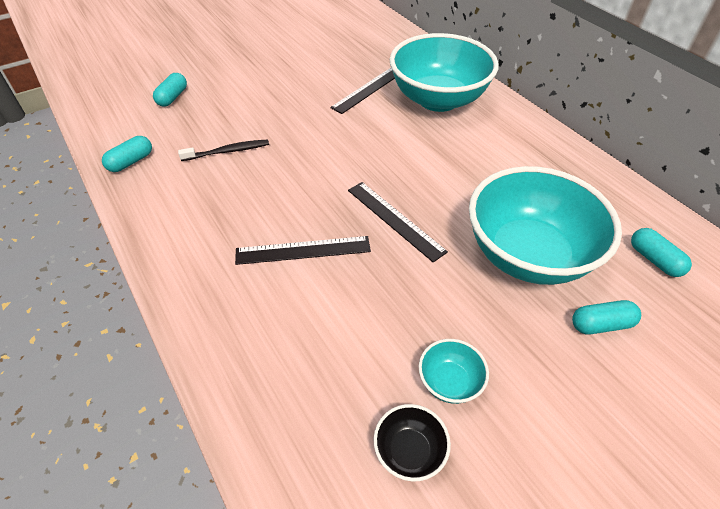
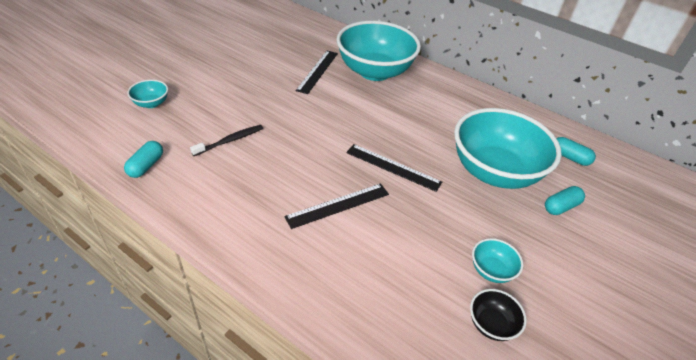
camera: 25 degrees left, 5 degrees down
turquoise capsule [153,73,187,107] -> turquoise bowl [127,80,168,108]

